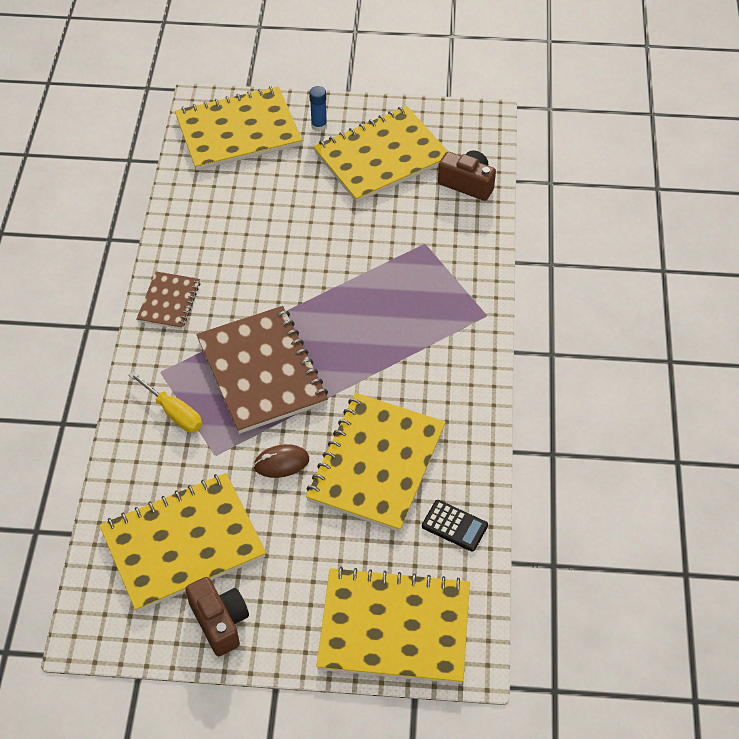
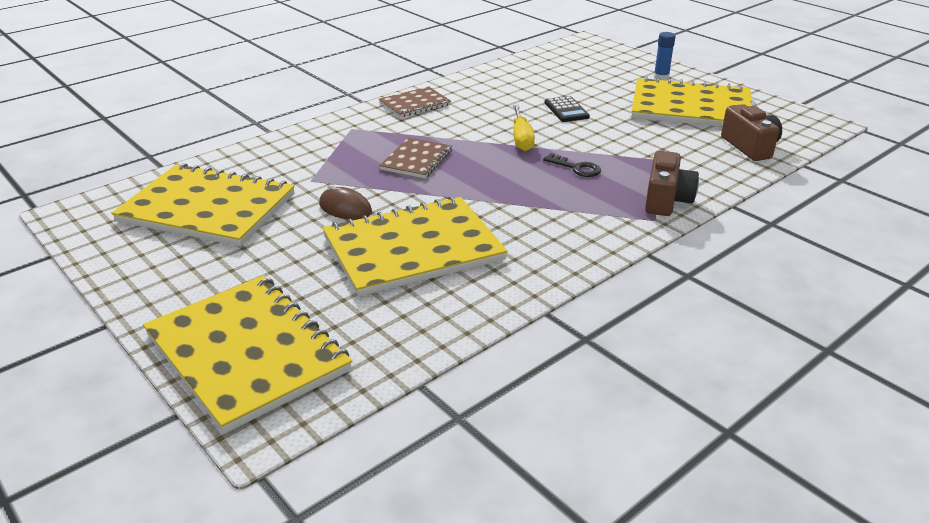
camera: 45 degrees right, 20 degrees down
yellow screwdriver [129,371,202,433] -> yellow screwdriver moved to [513,105,535,151]
yellow notebook [175,86,302,171] -> none
brown camera [185,577,249,656] -> brown camera moved to [645,151,699,216]
brown notebook [196,306,328,434] -> brown notebook [379,138,452,178], size x0.52
black calculator [422,500,488,552] -> black calculator moved to [545,96,590,122]
none -> black key [543,153,601,177]

